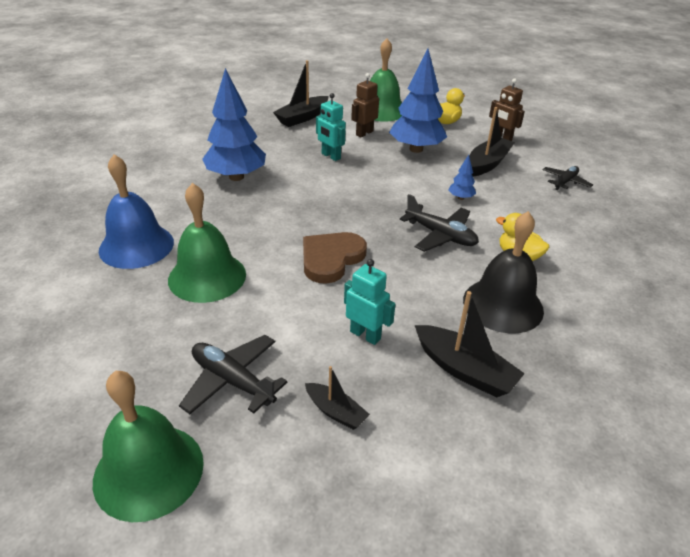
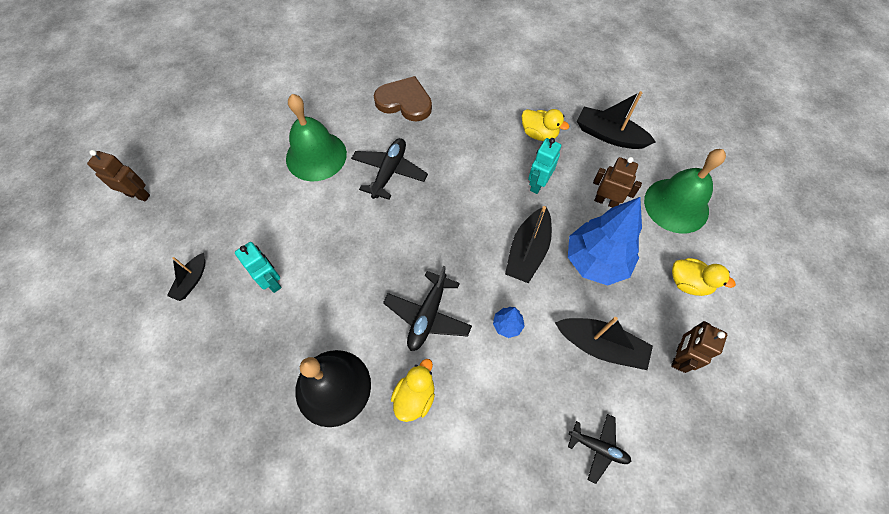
camera: 75 degrees right, 25 degrees up
green bell [93,371,204,522] -> brown robot [87,150,150,201]
blue bell [99,154,174,269] -> none
black plane [179,335,287,414] -> black plane moved to [351,138,428,200]
blue tree [202,68,266,181] -> none
brown heart [303,232,367,284] -> brown heart moved to [374,76,432,121]
turquoise robot [344,259,395,345] -> turquoise robot turned 60 degrees counterclockwise [235,242,282,293]
black boat [415,291,525,397] -> black boat moved to [505,206,552,283]
none -> yellow duck [522,109,569,141]

